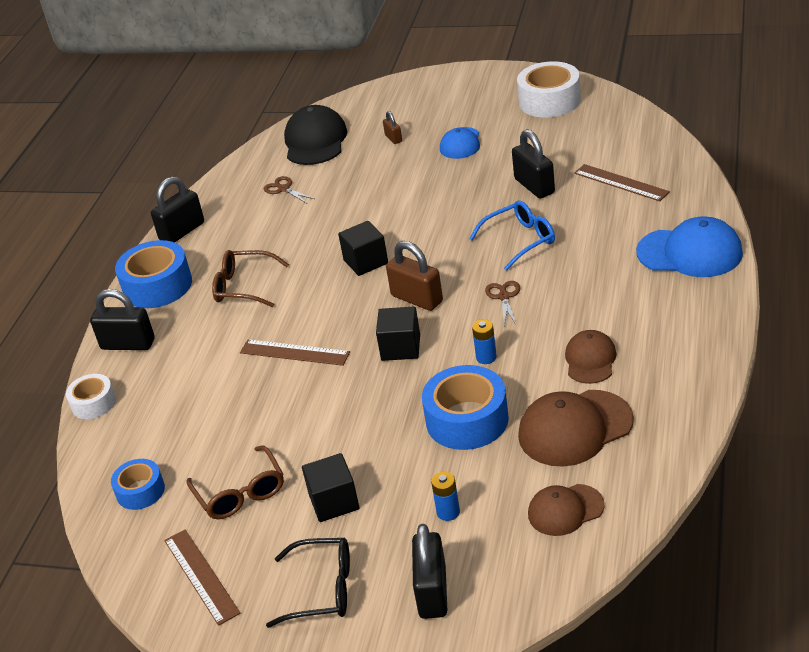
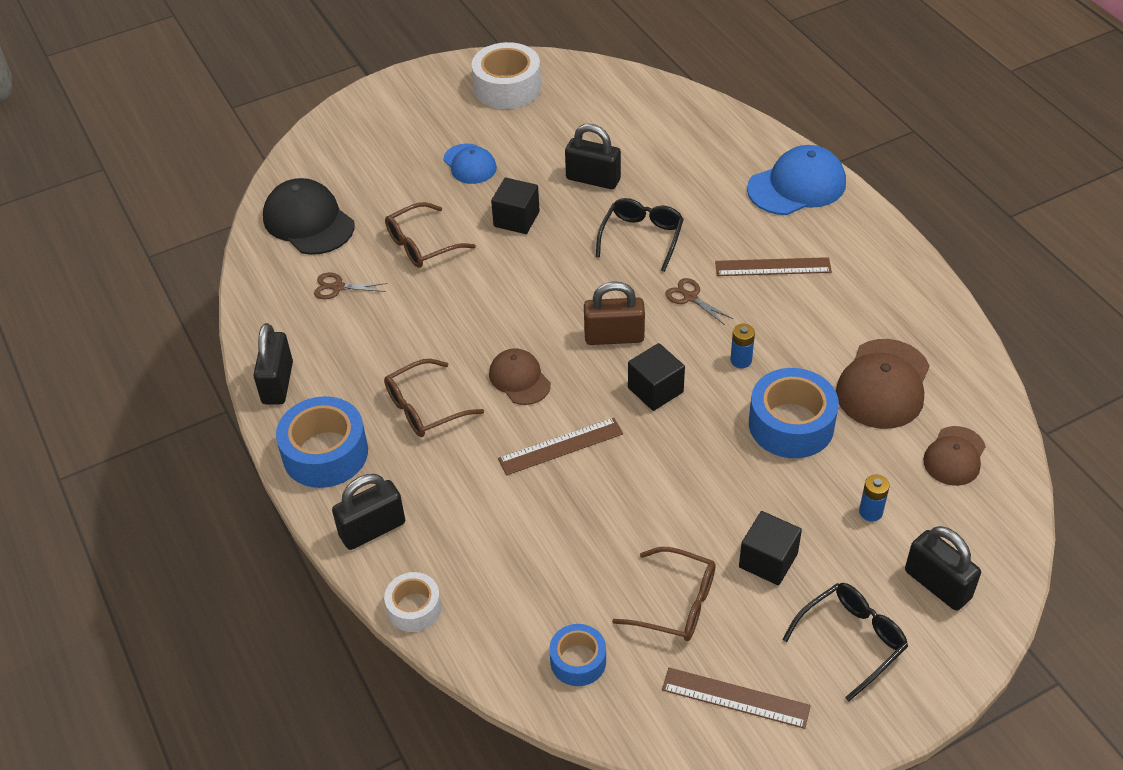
camera: 45 degrees left, 10 degrees up
black cube [338,221,388,276] -> black cube moved to [491,178,540,234]
brown padlock [383,111,402,144] -> none
blue glasses [469,201,555,271] -> black glasses [596,198,684,272]
brown cap [565,330,617,384] -> brown cap moved to [489,348,551,405]
brown ruler [574,164,670,201] -> brown ruler moved to [715,257,832,276]
none -> brown glasses [385,202,476,268]

